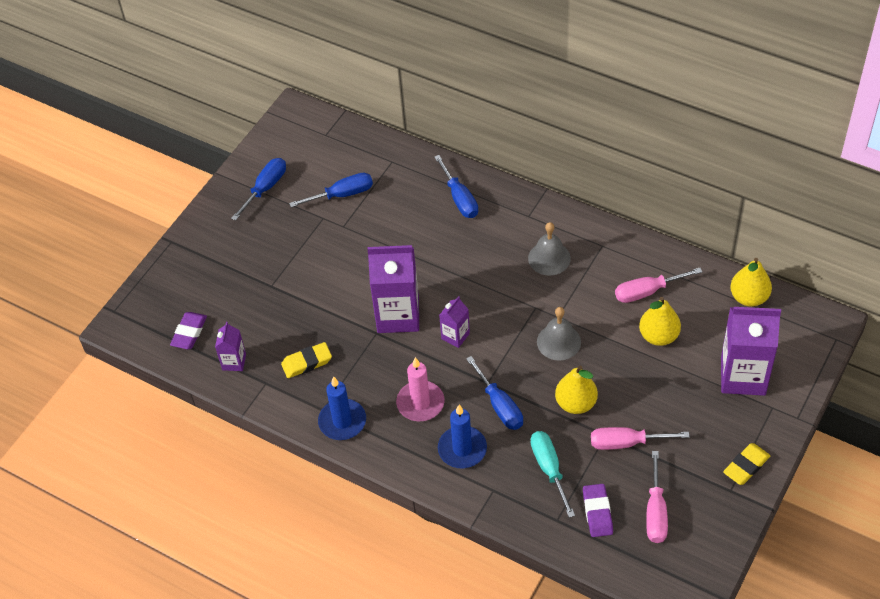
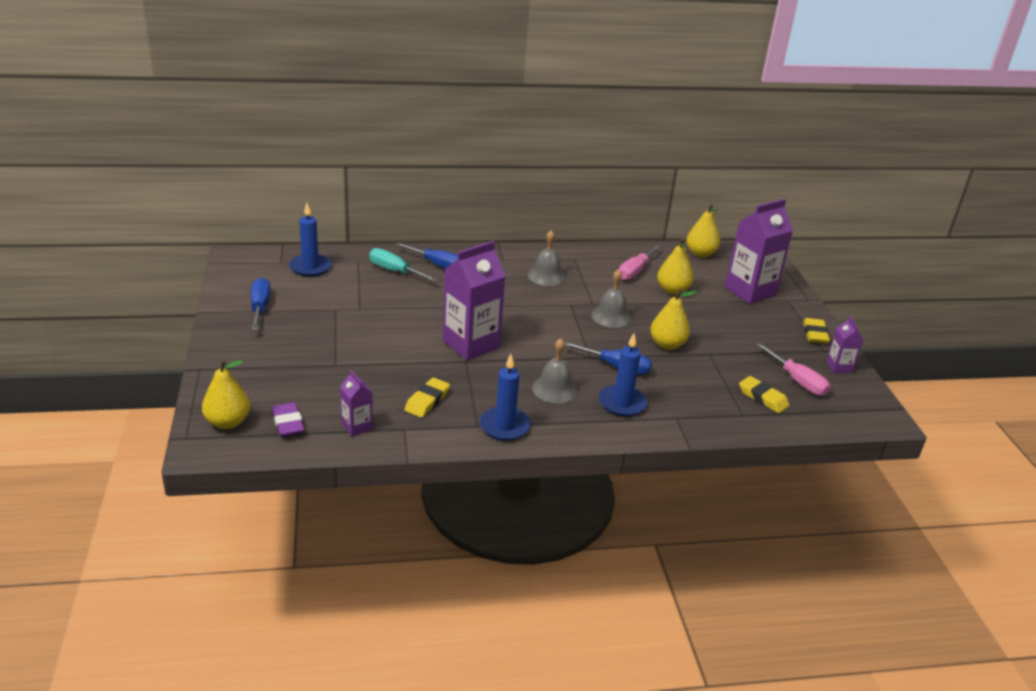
camera: 45 degrees left, 20 degrees down
blue screwdriver [289,173,373,207] -> none
pink candle [396,357,444,421] -> grey bell [532,338,578,403]
purple carton [439,296,470,348] -> purple carton moved to [826,316,864,373]
turquoise screwdriver [531,431,575,518] -> turquoise screwdriver moved to [369,248,438,282]
purple eraser [583,484,613,537] -> yellow eraser [739,376,789,413]
pink screwdriver [591,427,690,450] -> none
none -> yellow pear [202,359,250,429]
none -> blue candle [289,203,332,277]

